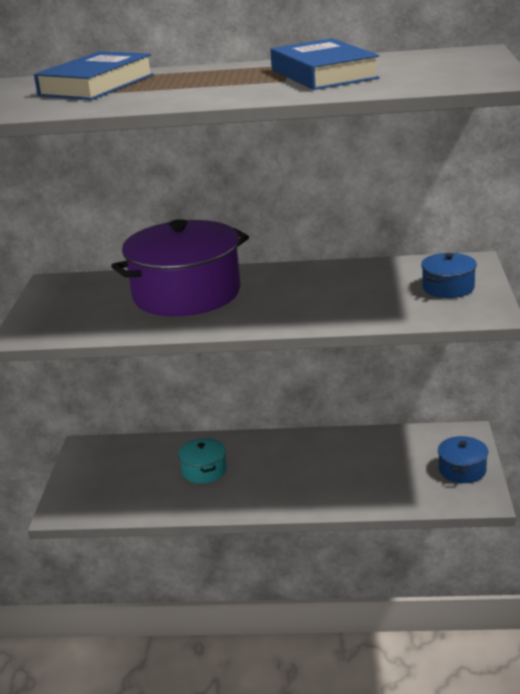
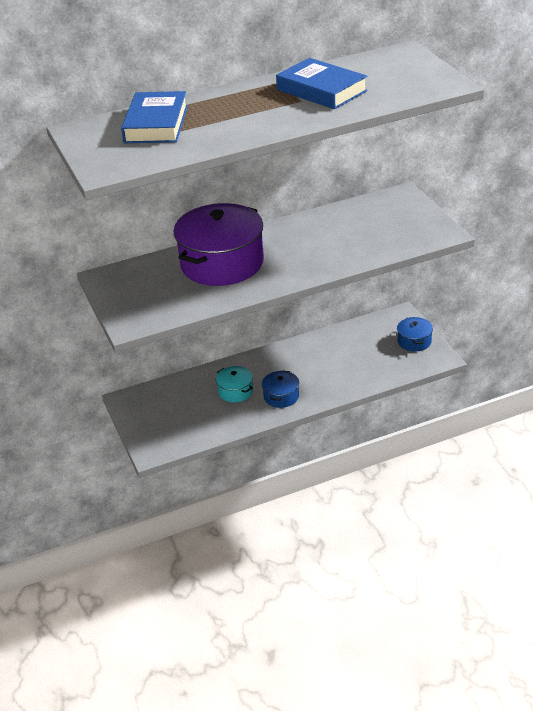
camera: 25 degrees left, 10 degrees up
blue pot [421,253,477,298] -> blue pot moved to [262,370,299,408]

